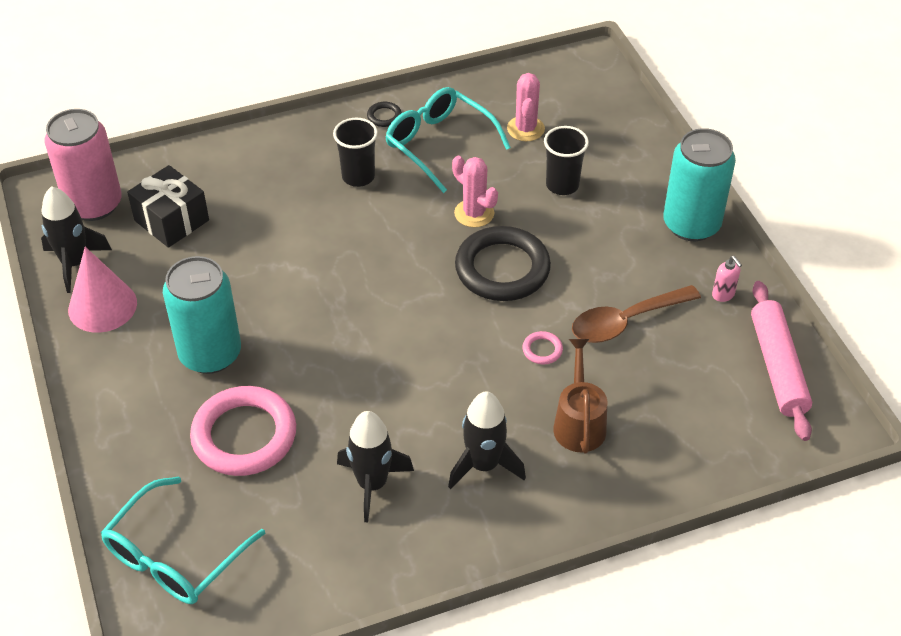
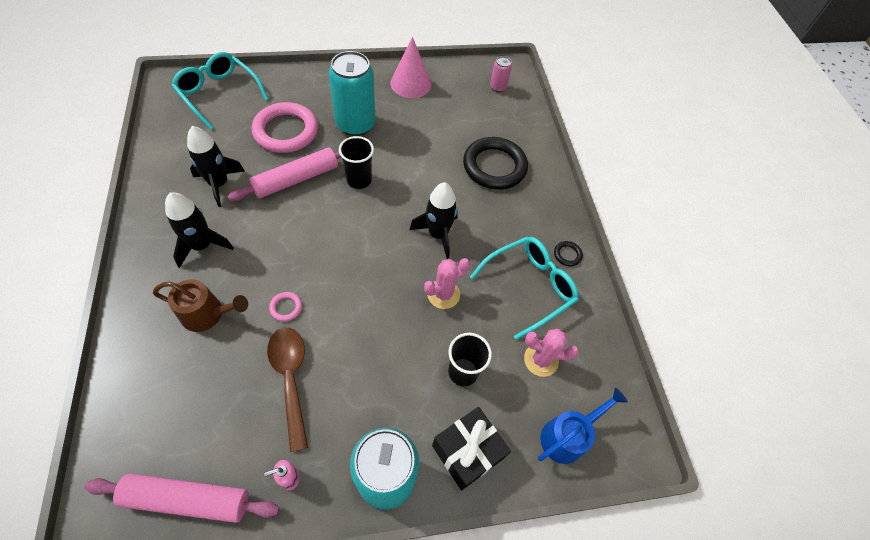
camera: 95 degrees right, 10 degrees up
black rocket [41,186,112,293] -> black rocket moved to [410,182,458,259]
pink can [44,109,122,221] -> pink can [490,56,512,92], size x0.47
black gift [127,165,209,248] -> black gift moved to [432,407,511,490]
black cup [333,118,378,187] -> black cup moved to [339,136,374,189]
black ring [455,226,551,301] -> black ring moved to [463,137,528,190]
none -> pink rolling pin [228,148,342,201]
none -> blue watering can [538,388,628,464]

